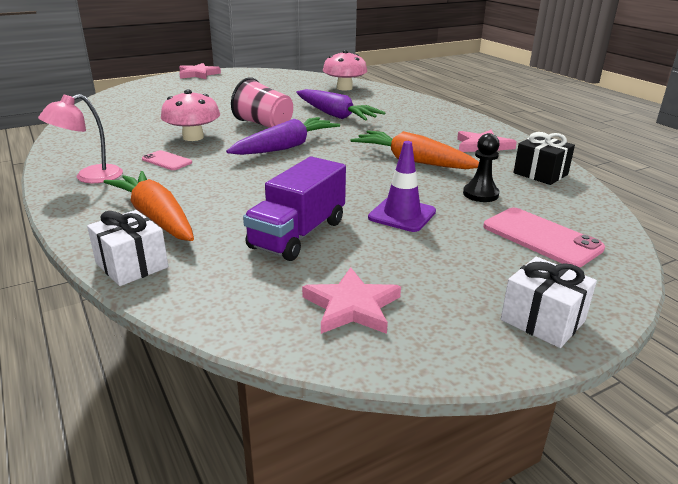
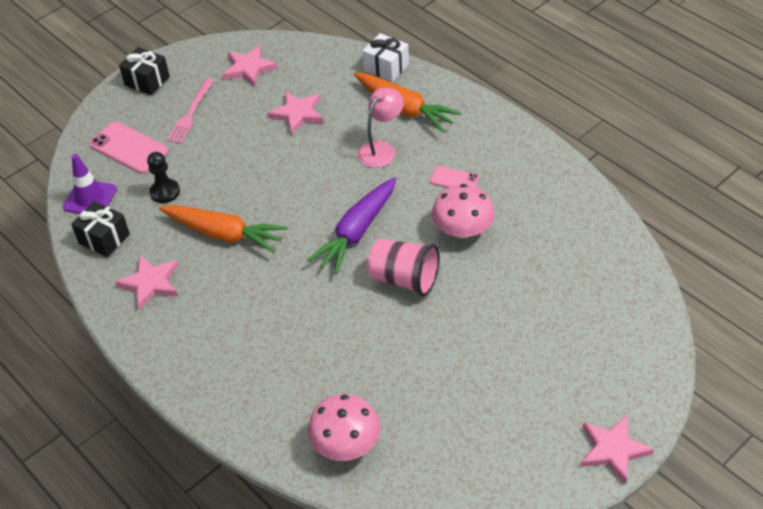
camera: 170 degrees right, 20 degrees up
pink lamp [38,94,123,183] -> pink lamp moved to [357,87,404,168]
purple truck [243,157,346,261] -> pink star [267,91,324,135]
purple carrot [296,89,386,121] -> none
purple traffic cone [368,141,436,232] -> purple traffic cone moved to [63,154,117,214]
white gift [501,257,597,348] -> black gift [119,47,170,95]
none -> pink fork [167,78,214,144]

